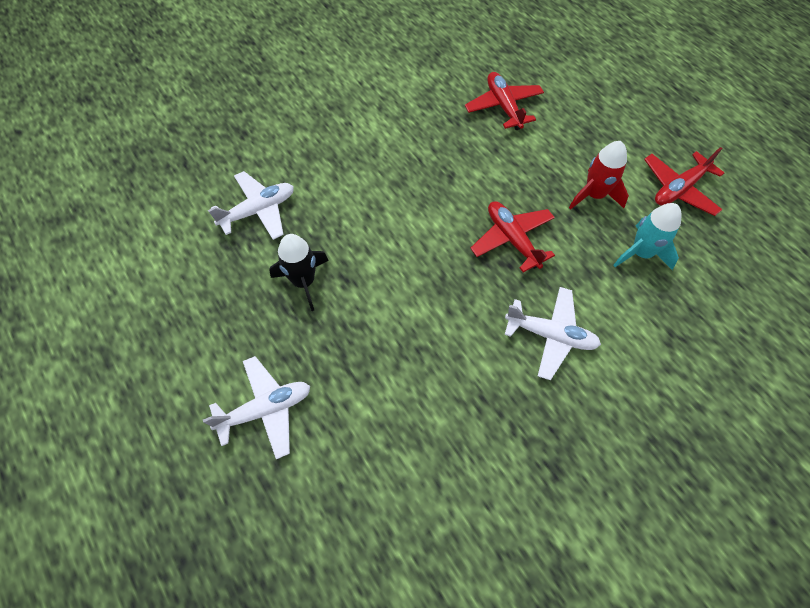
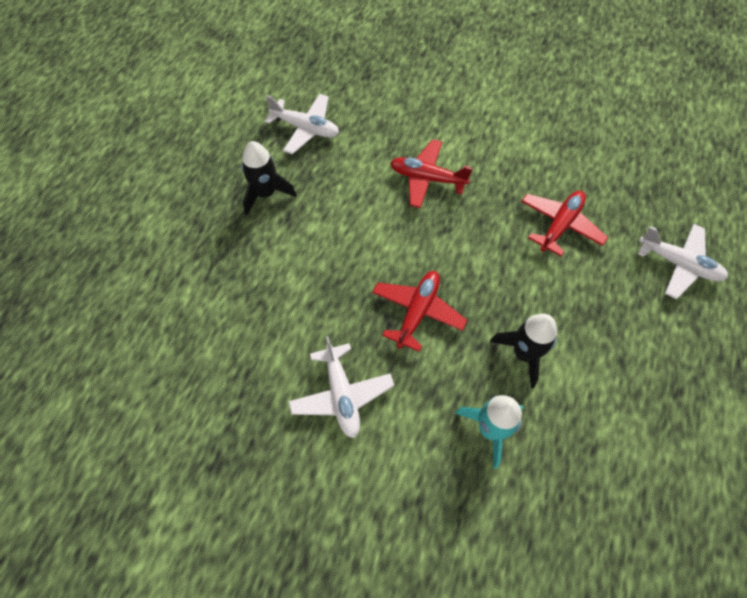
camera: 55 degrees right, 0 degrees up
white plane [203,356,310,459] -> white plane moved to [638,224,728,299]
red rocket [569,141,629,210] -> black rocket [490,314,557,388]
red plane [644,147,725,216] -> red plane moved to [390,139,473,208]

